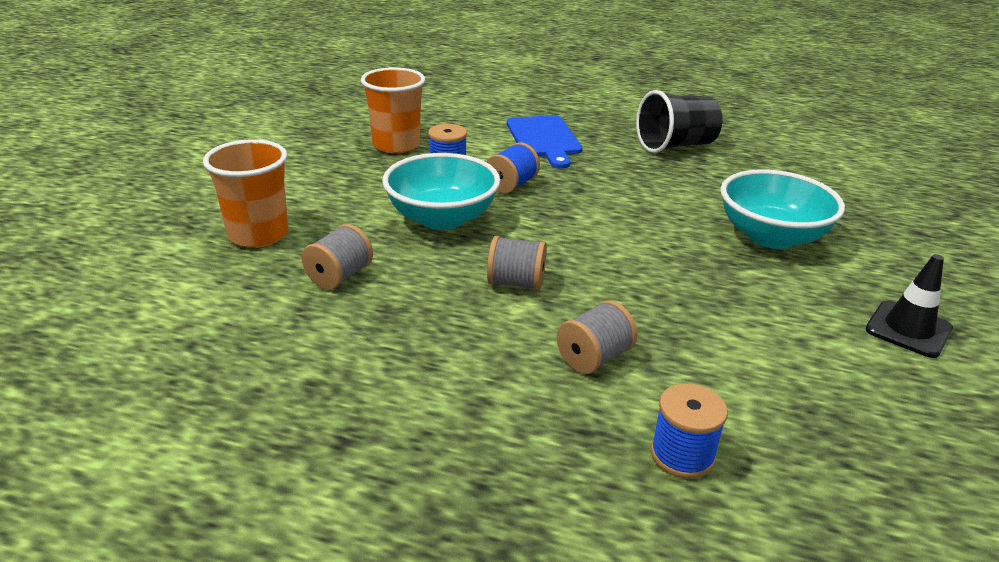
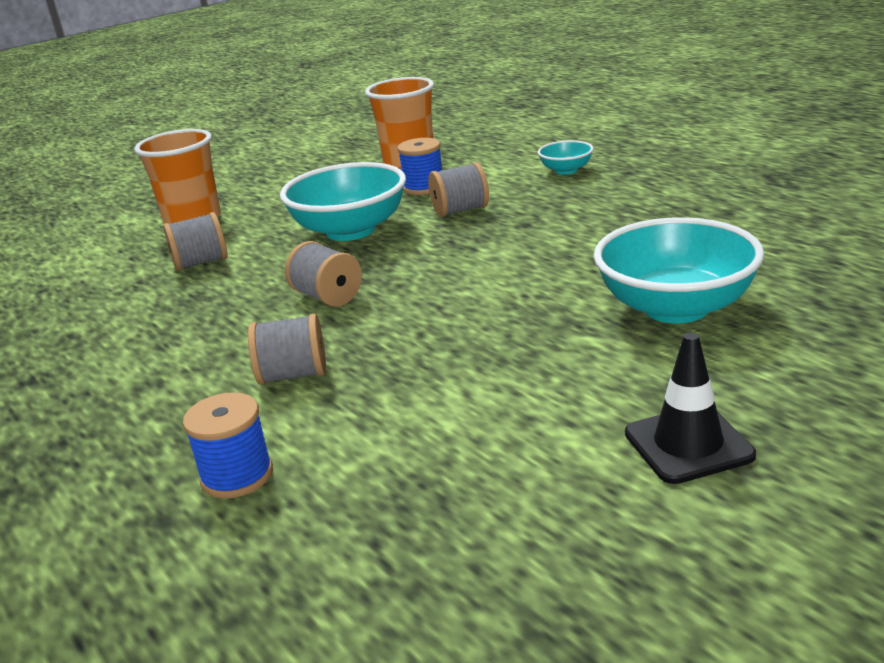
camera: 40 degrees right, 5 degrees down
blue spool [486,142,540,193] -> grey spool [428,162,489,217]
blue cutting board [507,115,583,169] -> turquoise bowl [538,140,594,174]
black cup [636,90,723,153] -> none

